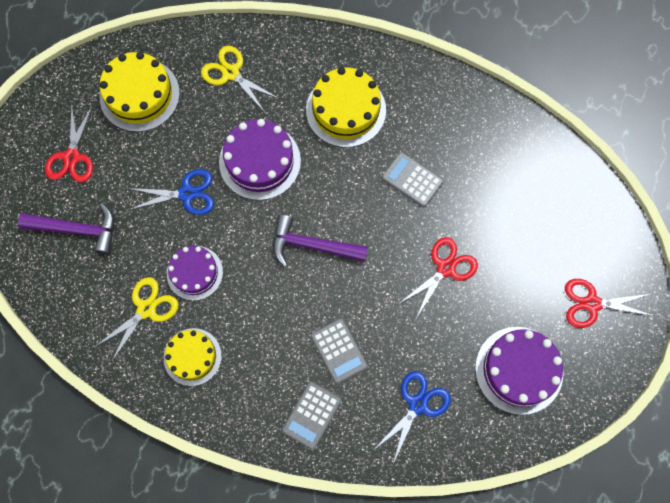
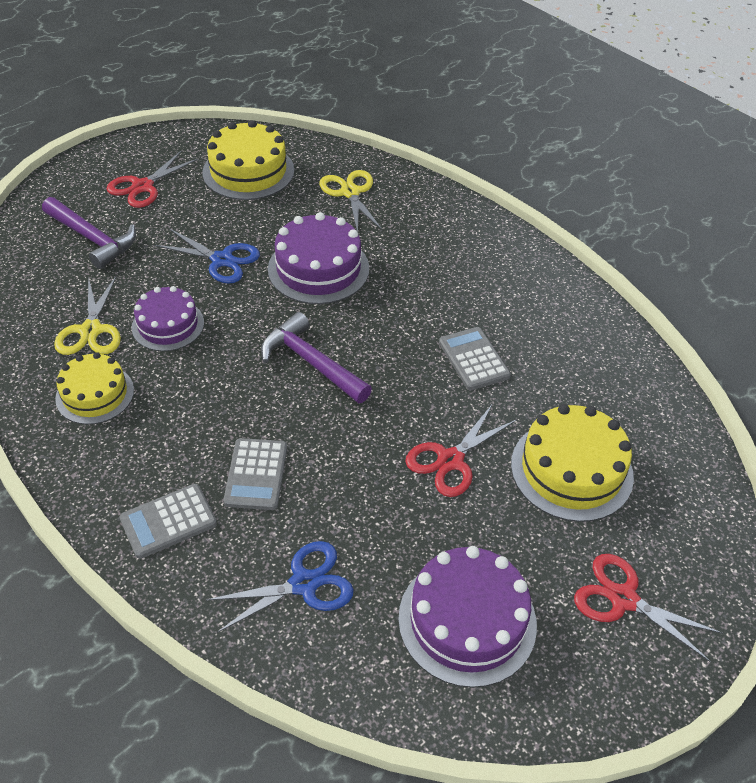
camera: 30 degrees right, 25 degrees down
yellow scissors [95,277,179,362] -> yellow scissors turned 105 degrees clockwise [54,276,121,355]
yellow cake [306,67,386,147] -> yellow cake moved to [511,404,634,522]
red scissors [400,237,478,318] -> red scissors turned 150 degrees clockwise [405,405,517,497]

